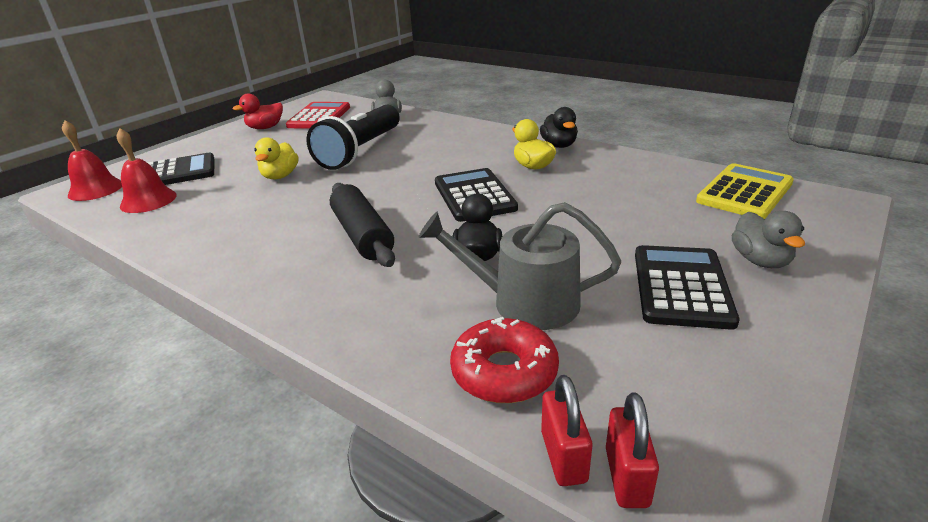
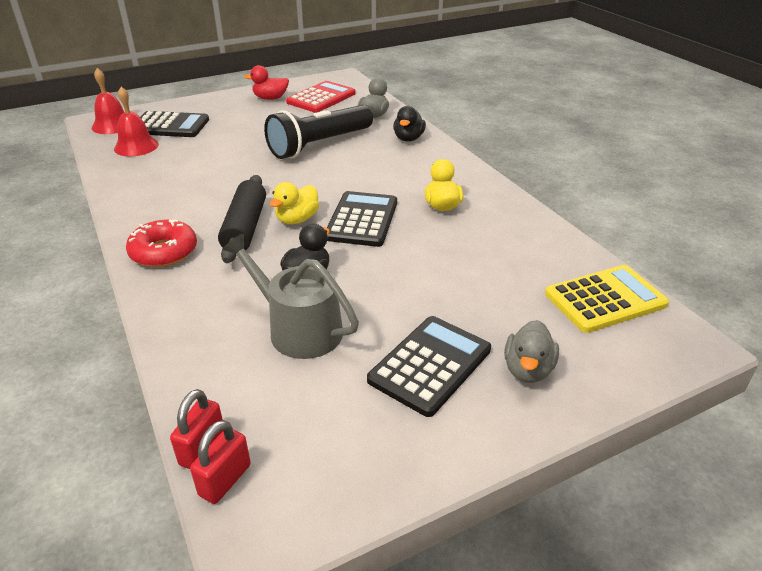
camera: 25 degrees right, 5 degrees up
yellow duck [254,137,298,180] -> yellow duck moved to [270,182,319,224]
red donut [450,317,559,403] -> red donut moved to [126,219,197,267]
black duck [540,107,578,148] -> black duck moved to [393,106,426,142]

